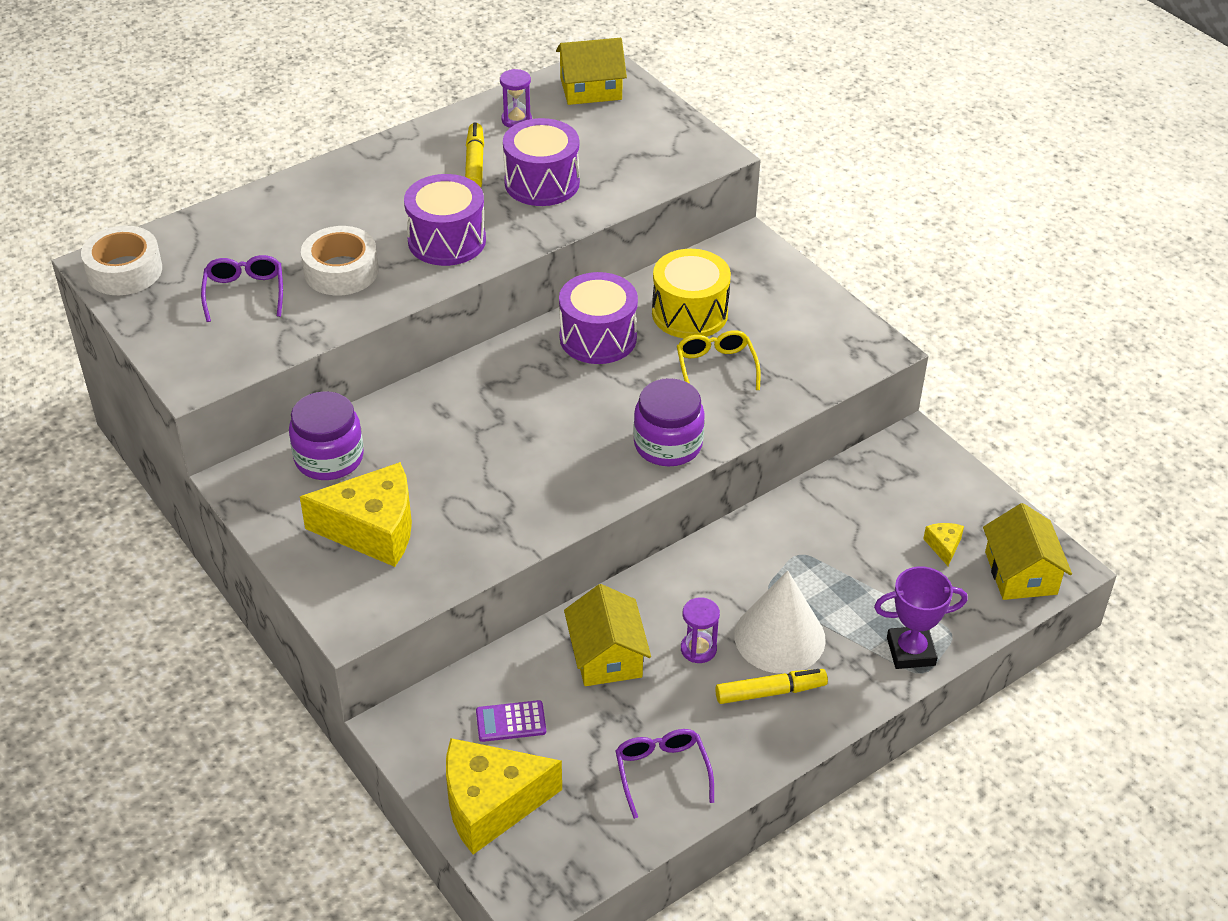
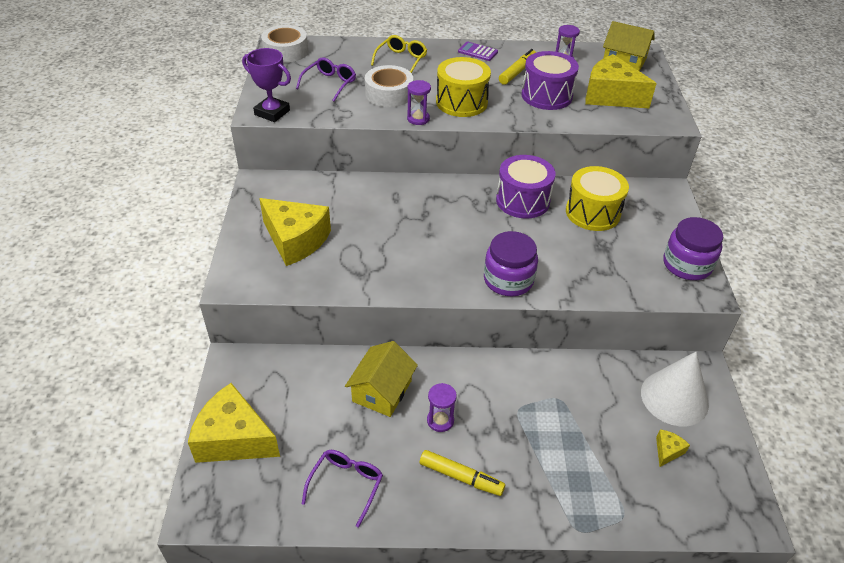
camera: 35 degrees right, 0 degrees up
purple jar [289,391,364,480] -> purple jar moved to [663,217,723,280]
purple drum [404,174,486,266] -> yellow drum [436,57,491,117]
purple calculator [476,700,546,742] -> purple calculator moved to [458,41,498,61]
yellow glasses [677,330,761,390] -> yellow glasses moved to [371,35,427,73]
white cone [734,571,826,674] -> white cone moved to [641,351,709,426]
purple trophy [874,567,968,669] -> purple trophy moved to [242,48,291,122]
yellow house [983,503,1072,600] -> none
none -> purple hourglass [407,80,431,125]
none -> yellow cheese [585,54,657,108]

